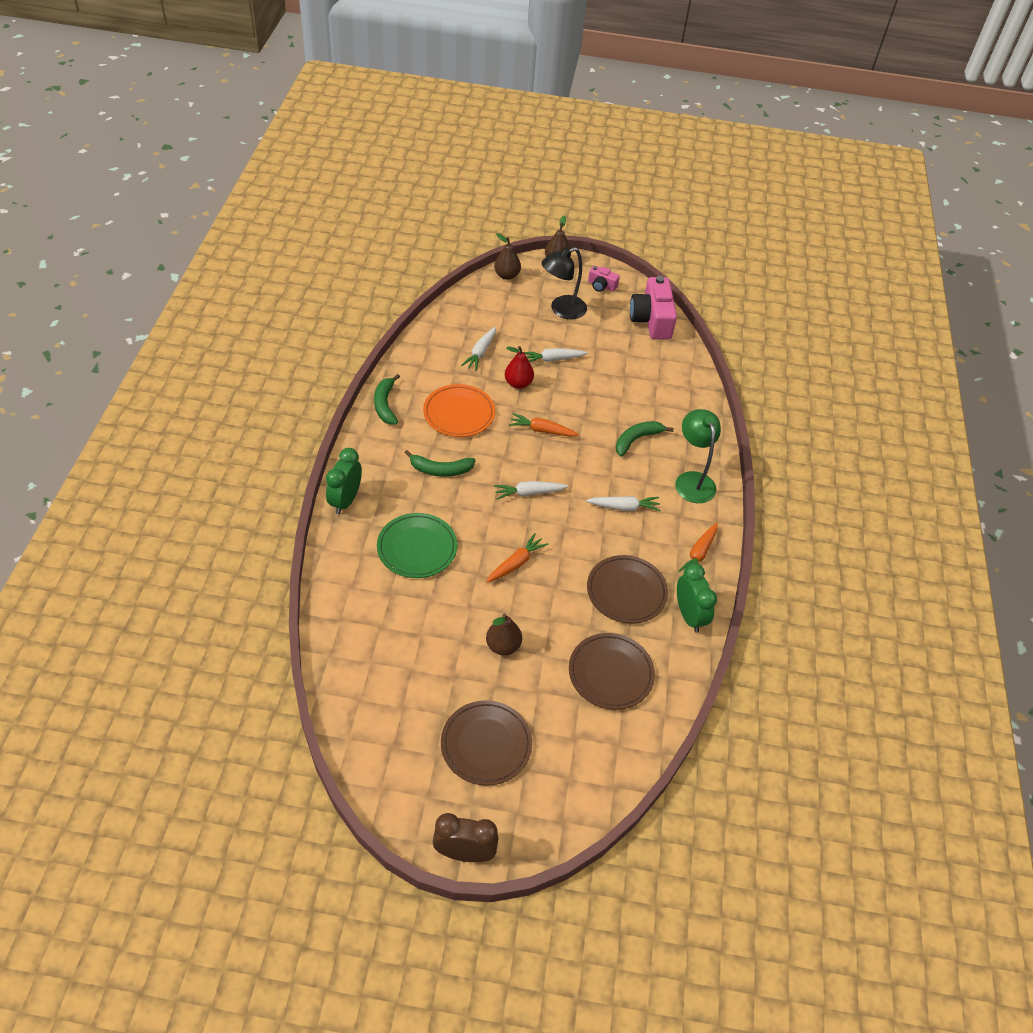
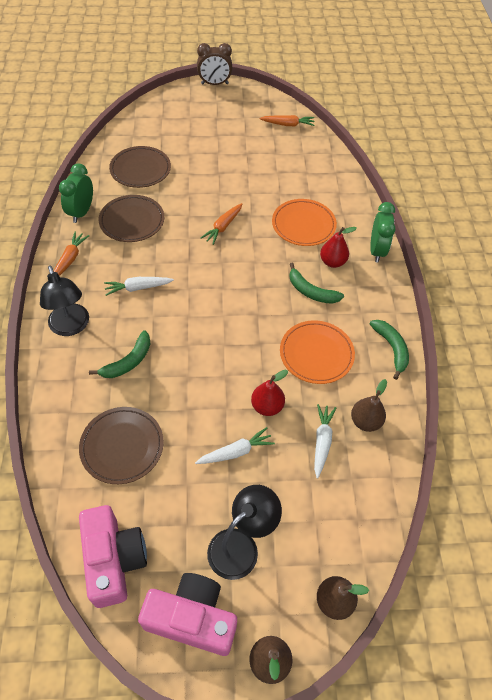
camera: 170 degrees right, 5 degrees up
green plate [377,513,457,578] -> orange plate [272,199,337,246]
green banana [404,450,476,477] -> green banana turned 135 degrees counterclockwise [289,263,344,304]
brown plate [441,700,532,786] -> brown plate moved to [79,407,164,484]
brown pear [486,613,522,655] -> brown pear moved to [351,379,387,432]
white carrot [494,481,568,500] -> none
orange carrot [509,413,579,437] -> orange carrot moved to [259,115,315,126]
pink camera [588,266,620,292] -> pink camera [138,573,237,656], size x2.00
green lamp [675,409,721,503] -> black lamp [40,265,89,336]
green clock [677,563,717,633] -> green clock turned 45 degrees clockwise [59,163,93,223]
none -> red pear [320,227,357,268]

